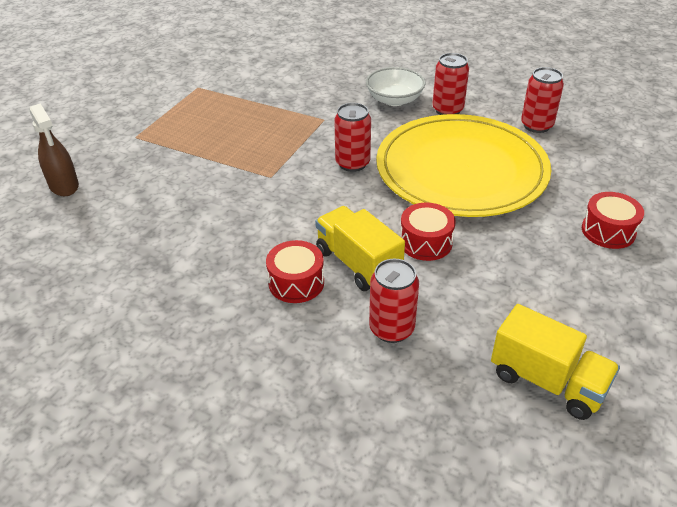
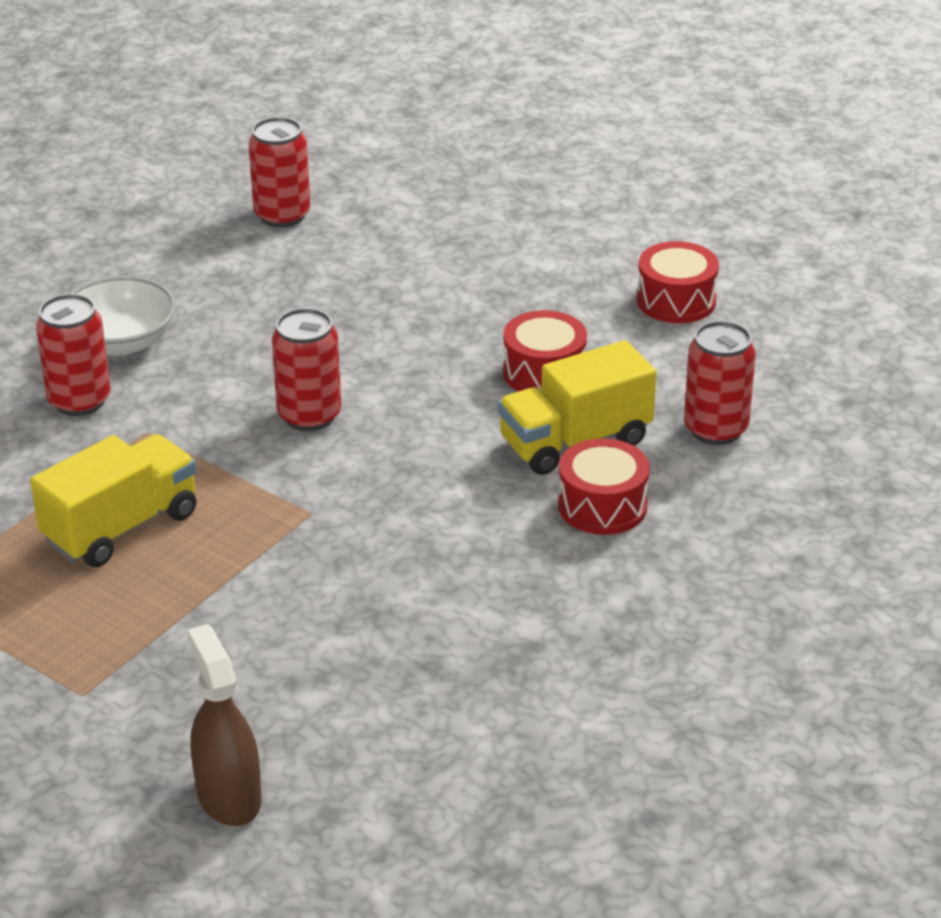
camera: 80 degrees left, 5 degrees down
brown spray bottle [30,103,79,196] -> brown spray bottle turned 90 degrees counterclockwise [188,624,262,826]
yellow plate [376,114,551,217] -> none
red can [432,53,469,115] -> red can moved to [36,294,111,416]
yellow truck [491,304,620,420] -> yellow truck moved to [30,434,197,567]
red drum [582,192,644,249] -> red drum moved to [637,241,719,323]

